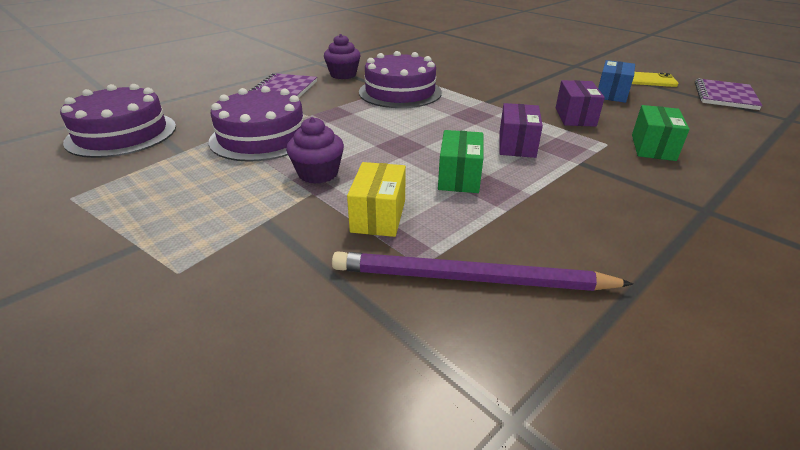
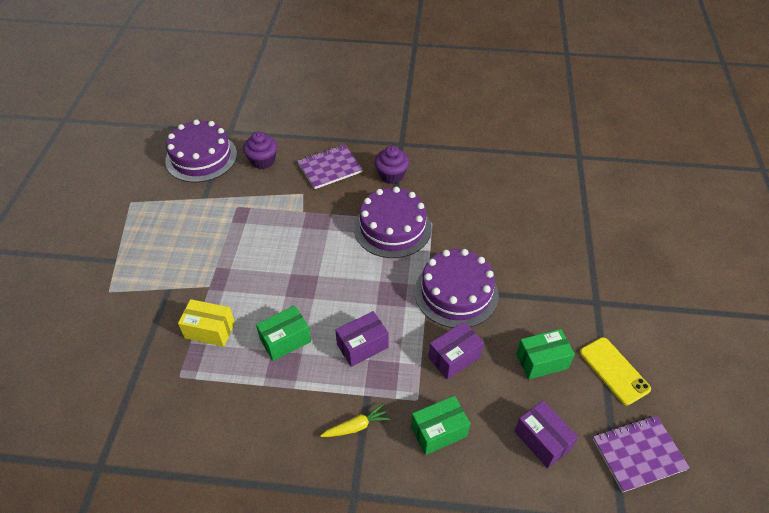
camera: 50 degrees right, 15 degrees up
purple cake [208,86,304,162] -> purple cake moved to [415,249,499,328]
purple cupcake [286,117,344,184] -> purple cupcake moved to [243,131,277,169]
purple pencil [332,251,633,291] -> none
yellow box [347,162,406,237] -> yellow box turned 45 degrees clockwise [178,299,235,347]
blue box [598,60,635,103] -> green box [516,329,575,380]
none -> yellow carrot [320,403,391,437]
none -> purple box [514,400,578,468]

